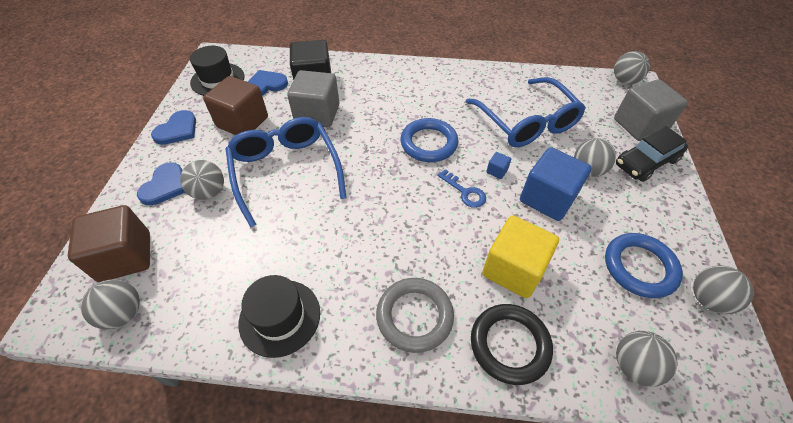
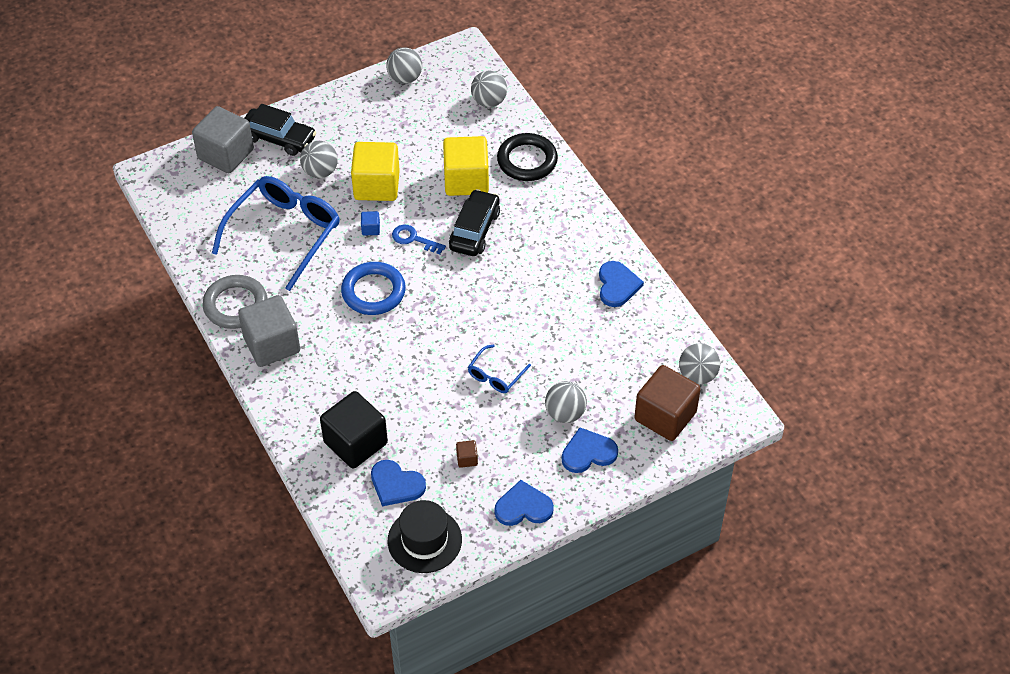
camera: 125 degrees left, 0 degrees up
brown cube [203,76,268,135] -> brown cube [456,440,478,468], size x0.40
blue glasses [225,117,347,228] -> blue glasses [468,344,531,393], size x0.46
black hat [238,275,320,358] -> blue heart [599,261,644,307]
grey cube [287,70,340,127] -> grey cube moved to [238,295,300,367]
grey ring [376,278,454,353] -> grey ring moved to [203,275,268,329]
blue key [437,169,486,208] -> blue key turned 75 degrees counterclockwise [392,225,446,254]
blue cube [520,147,592,221] -> yellow cube [351,142,400,201]
blue ring [605,233,683,298] -> none
grey ball [614,51,650,84] -> none
none -> black car [449,189,500,256]

